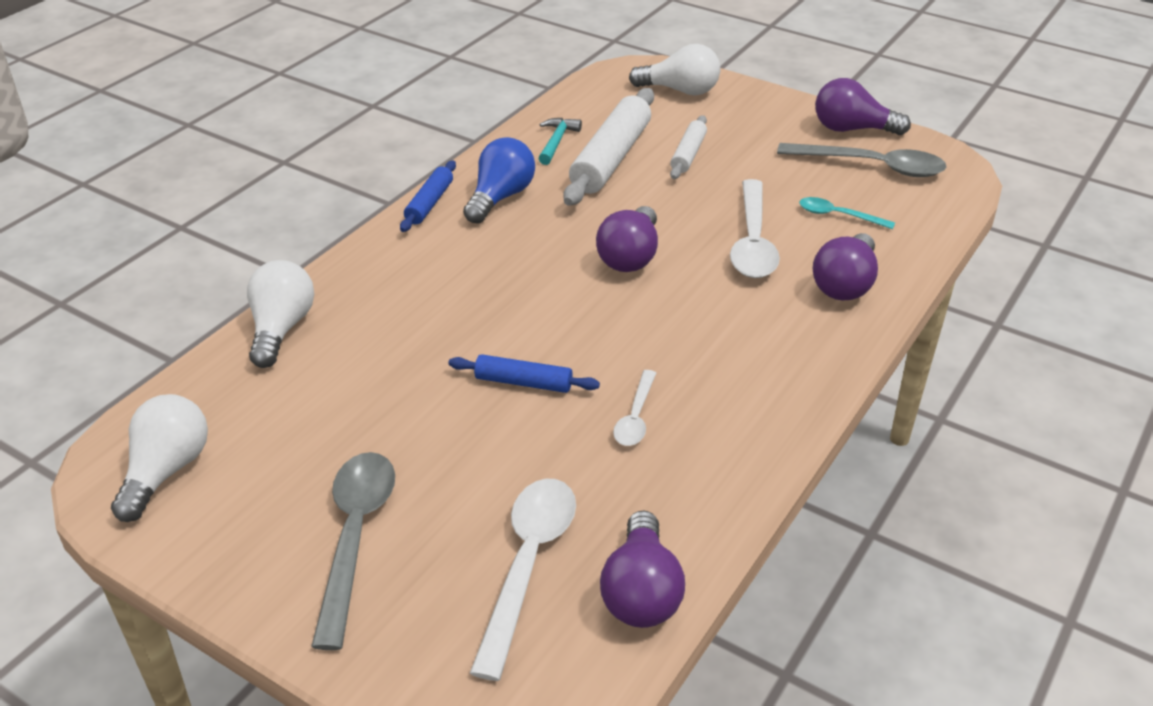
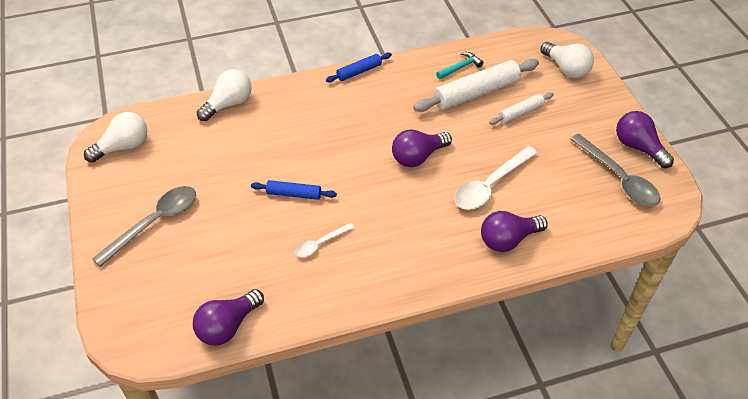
camera: 40 degrees right, 10 degrees up
blue rolling pin [448,354,600,393] -> blue rolling pin turned 45 degrees counterclockwise [251,180,337,200]
blue light bulb [463,137,535,224] -> none
white spoon [470,479,576,681] -> none
turquoise spoon [799,197,895,229] -> none

